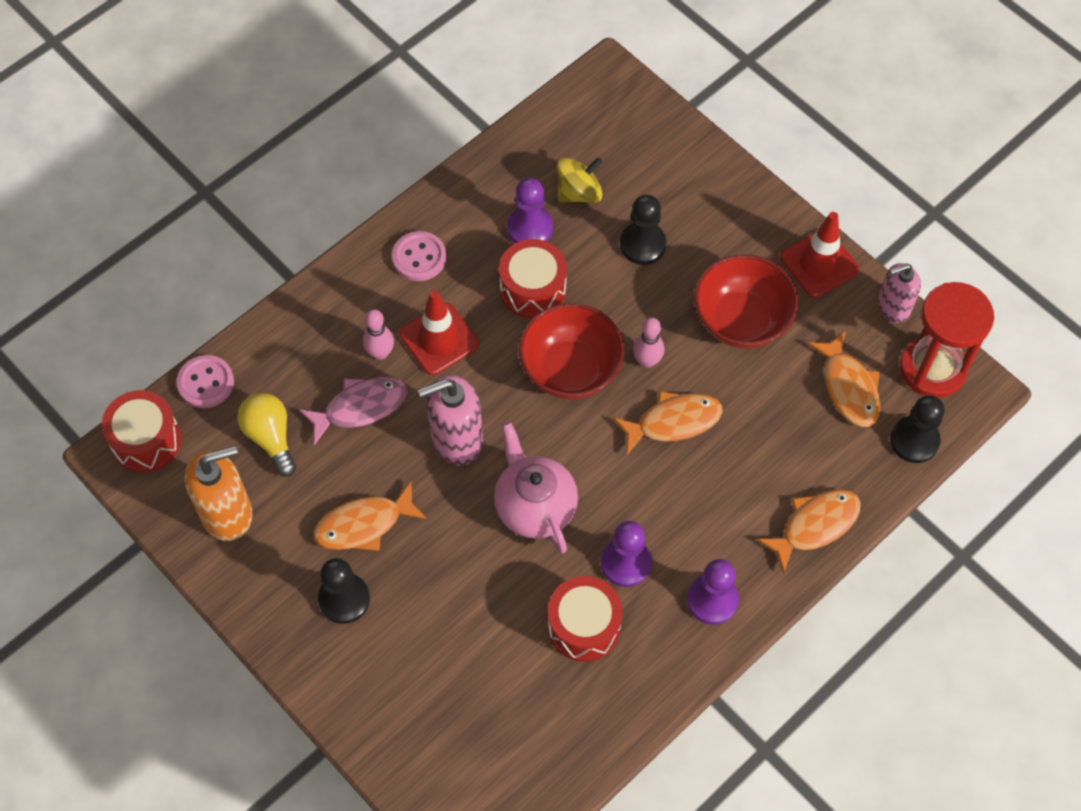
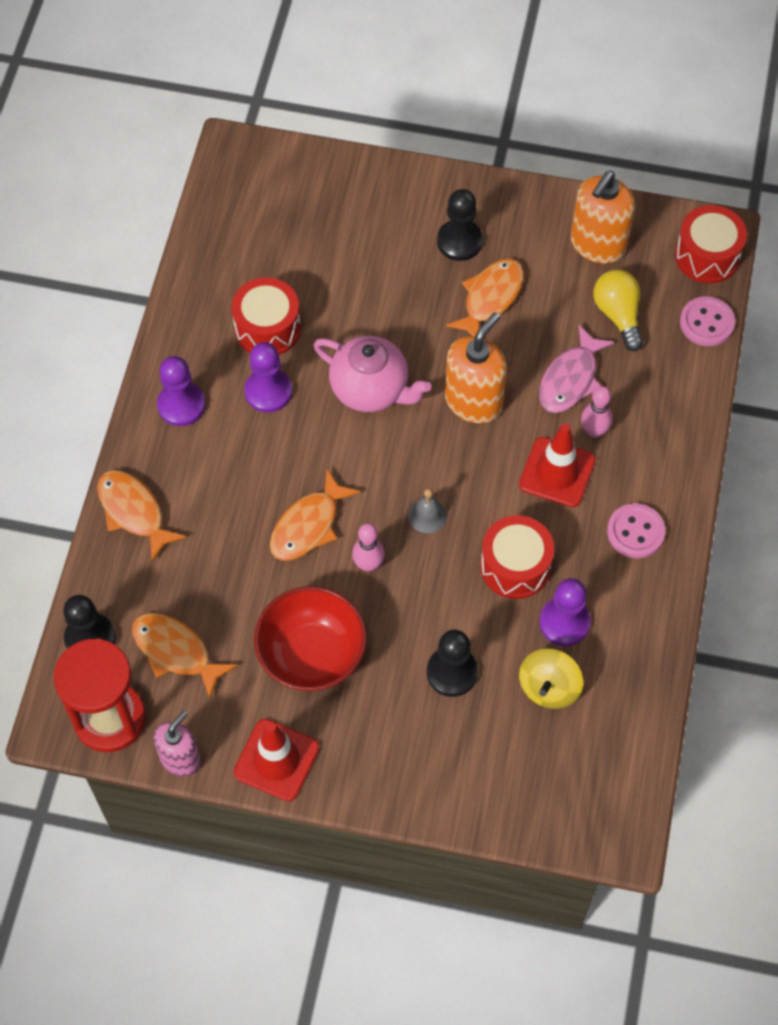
camera: 145 degrees right, 0 degrees up
yellow light bulb [237,393,296,477] -> yellow light bulb turned 135 degrees counterclockwise [593,270,643,351]
pink soap dispenser [418,375,483,466] -> orange soap dispenser [445,312,507,423]
red bowl [519,303,625,400] -> grey bell [408,488,447,533]
orange fish [757,489,861,573] -> orange fish turned 120 degrees clockwise [97,470,186,562]

